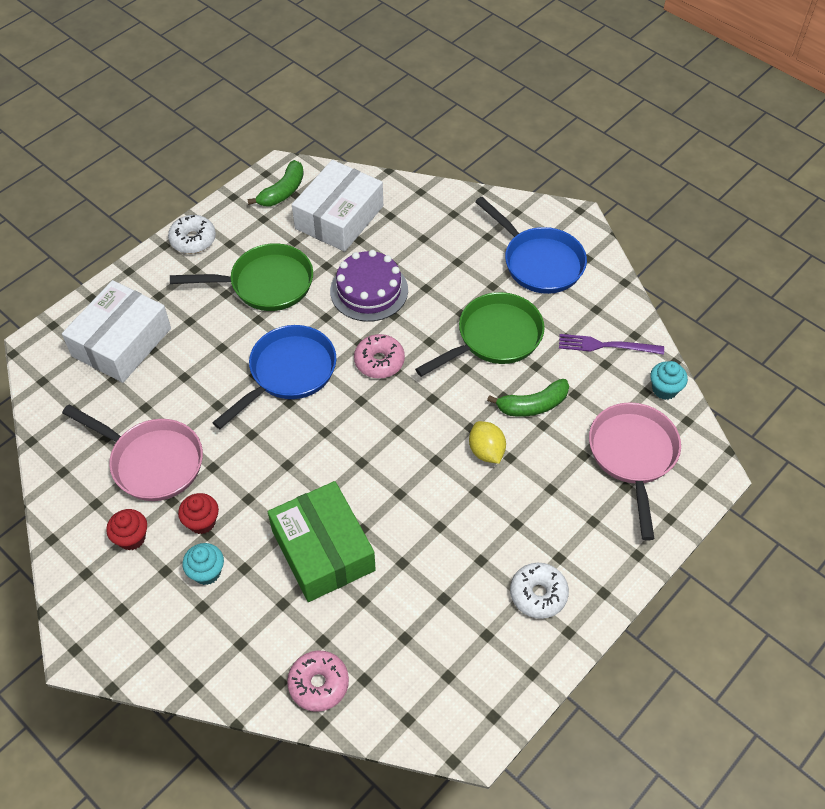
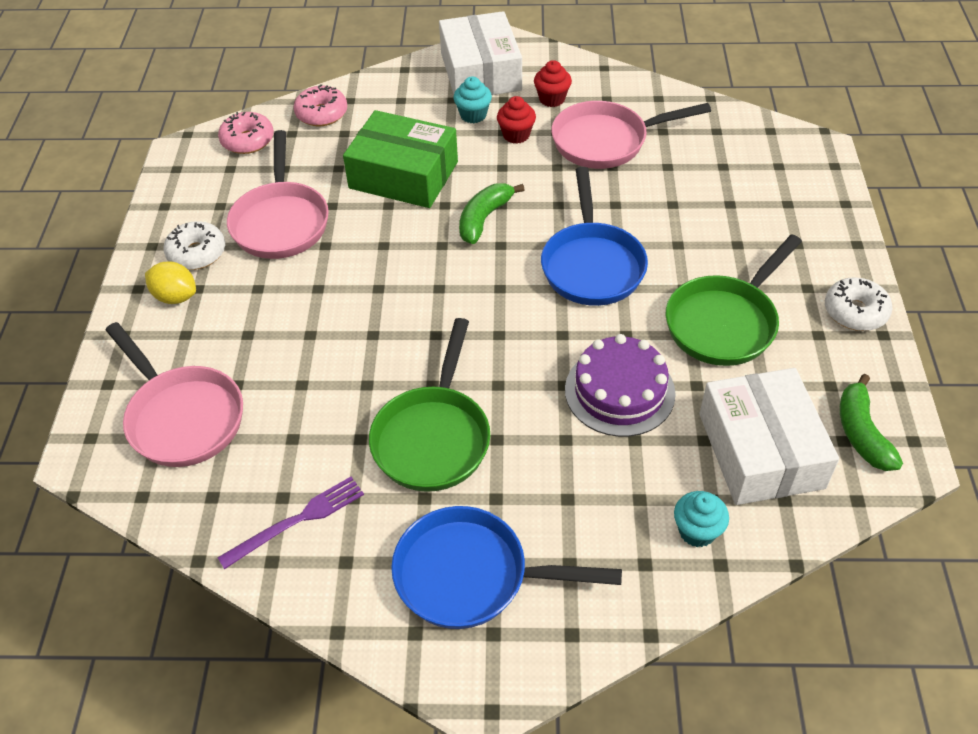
camera: 140 degrees right, 5 degrees down
white box [62,280,171,383] -> white box moved to [439,11,522,95]
pink donut [354,334,405,378] -> pink donut moved to [218,112,274,154]
yellow lemon [469,421,506,464] -> yellow lemon moved to [145,261,196,304]
green banana [487,379,569,417] -> green banana moved to [459,183,525,244]
turquoise cupcake [650,361,688,400] -> turquoise cupcake moved to [674,491,729,547]
none -> pink pan [227,130,329,259]

